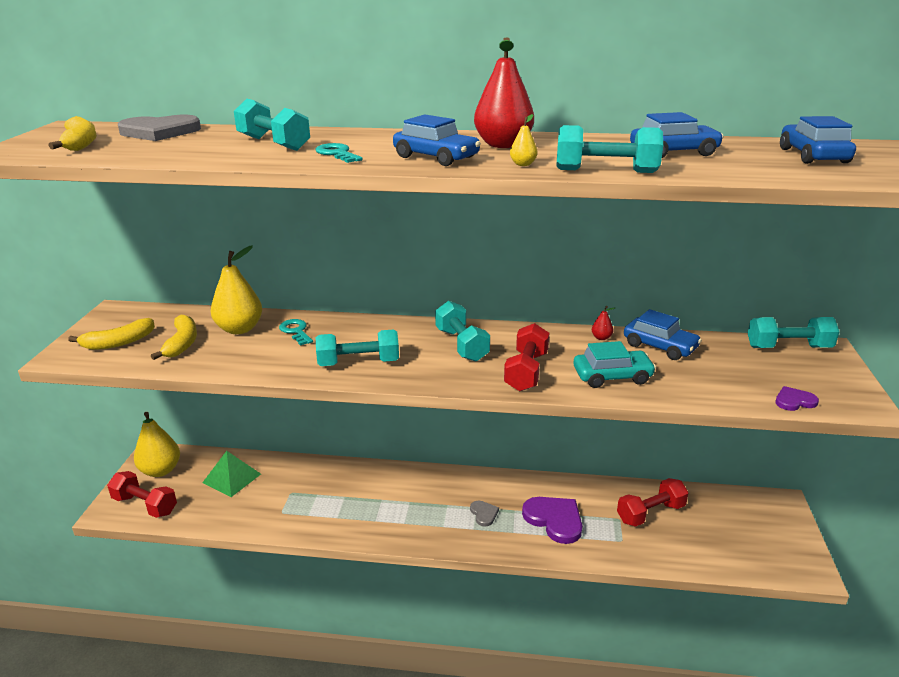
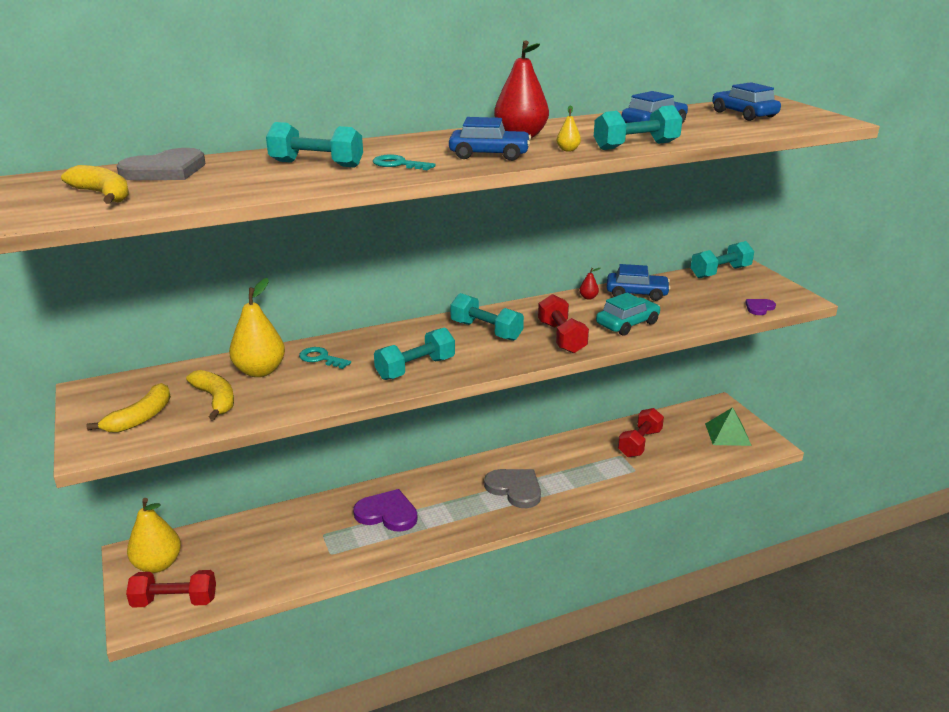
camera: 30 degrees left, 0 degrees up
green pyramid [202,451,261,497] -> green pyramid moved to [705,407,752,446]
grey heart [470,501,499,526] -> grey heart [484,469,541,508], size x1.95
purple heart [522,497,582,544] -> purple heart moved to [353,489,418,532]

